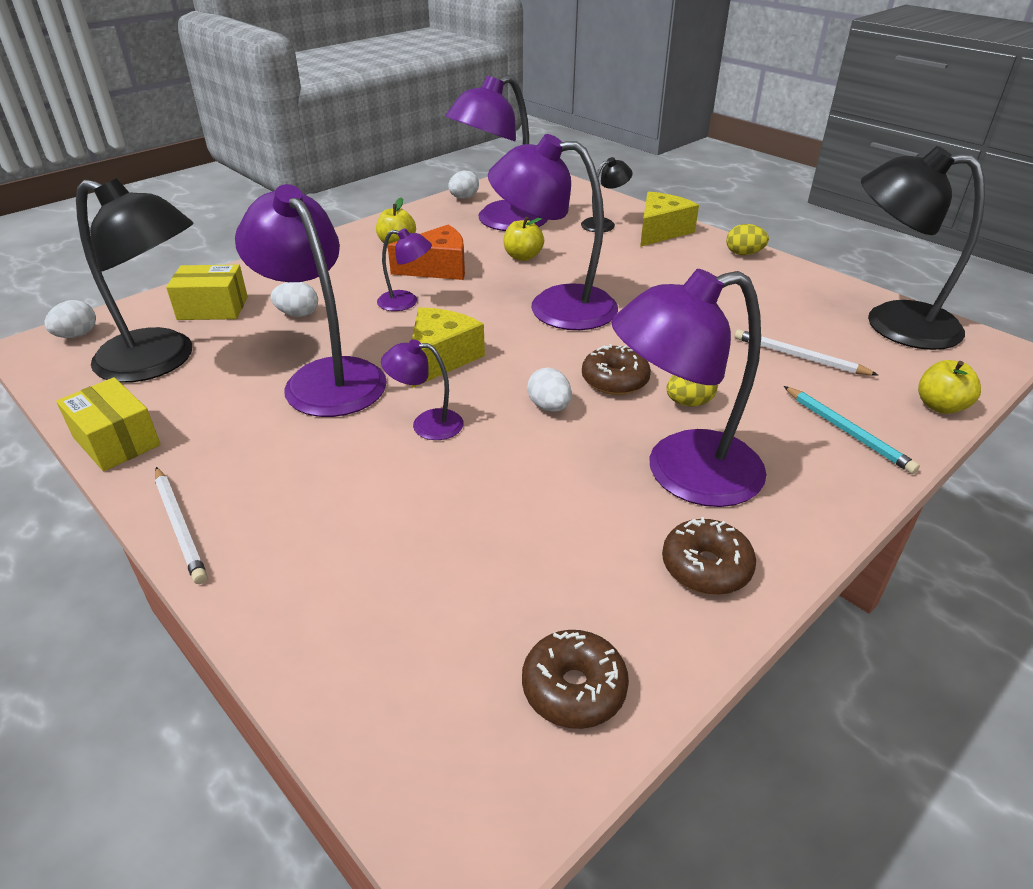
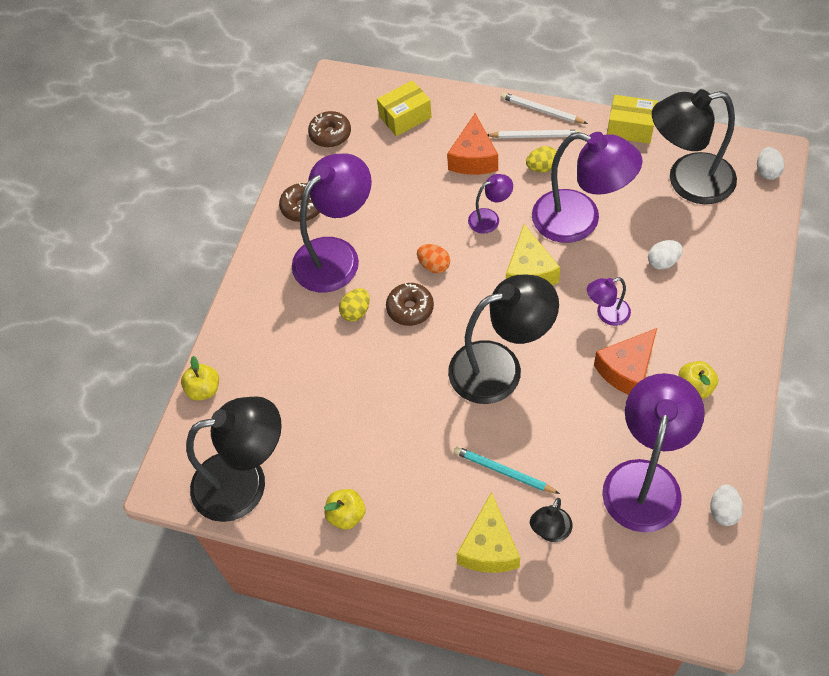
camera: 155 degrees right, 20 degrees up
yellow box [166,265,248,320] -> yellow box moved to [377,80,431,136]
purple lamp [488,134,618,330] -> black lamp [448,275,559,404]
yellow apple [503,217,544,261] -> yellow apple moved to [324,489,365,530]
white egg [527,367,572,412] -> orange egg [417,244,450,273]
yellow egg [726,224,769,255] -> yellow egg moved to [526,146,557,172]
white pencil [735,329,878,375] -> white pencil moved to [487,130,581,138]
turquoise pencil [784,386,920,474] -> turquoise pencil moved to [454,446,560,494]
none -> orange cheese [447,113,498,175]

